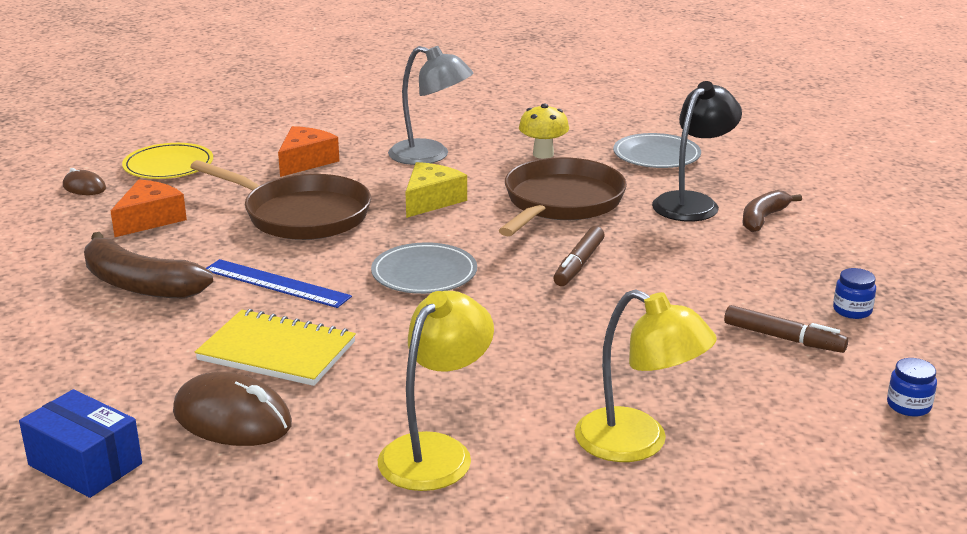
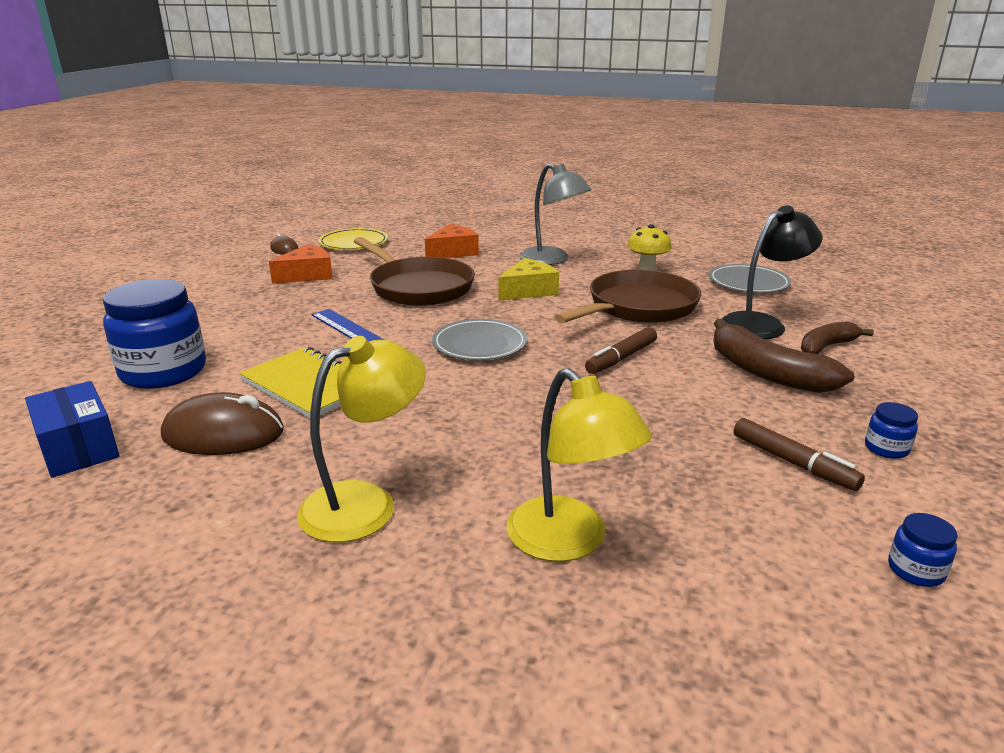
camera: 20 degrees right, 0 degrees up
brown banana [84,232,213,298] -> brown banana moved to [713,319,854,393]
brown mouse [173,372,292,446] -> brown mouse turned 45 degrees counterclockwise [161,392,284,455]
none -> blue jar [103,279,206,389]

